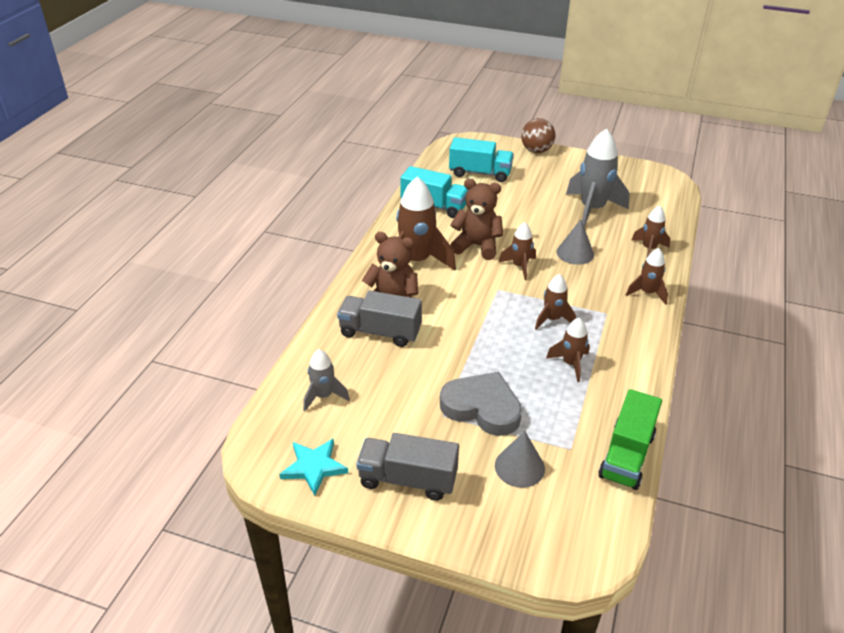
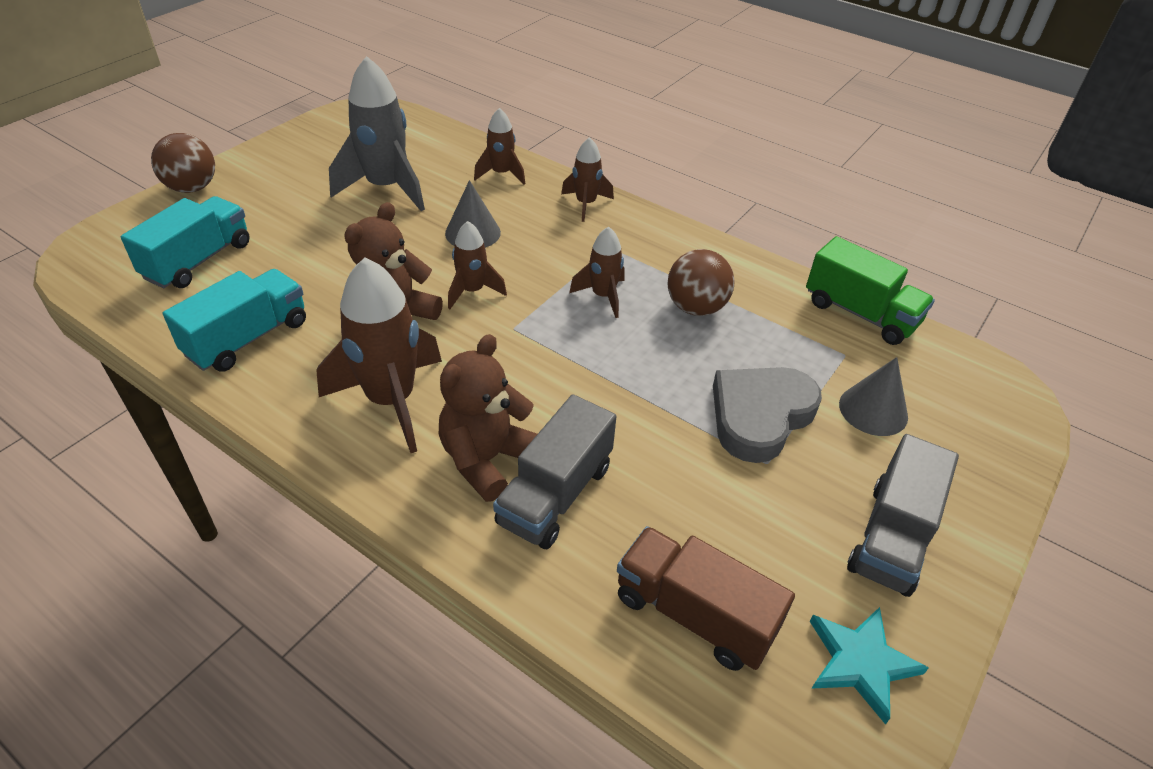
camera: 75 degrees left, 5 degrees up
grey rocket [303,349,350,411] -> brown truck [617,526,795,671]
brown rocket [546,318,589,382] -> brown ball [667,249,735,316]

